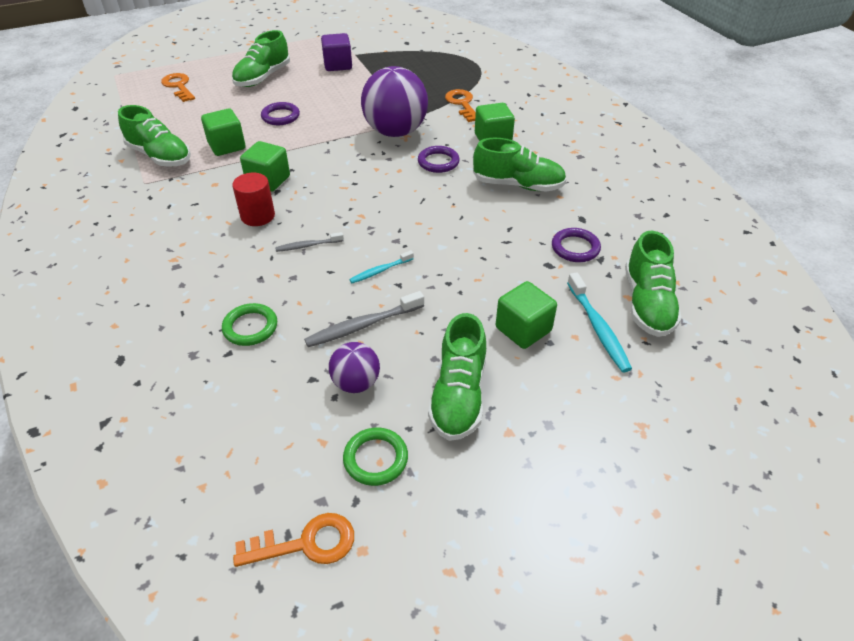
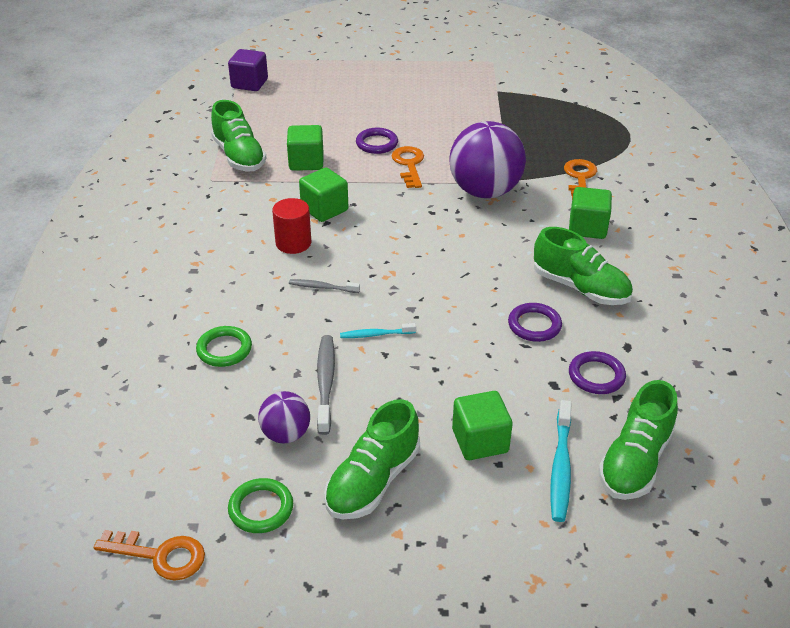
camera: 25 degrees right, 5 degrees down
orange key [161,73,195,102] -> orange key moved to [392,146,424,188]
green shoe [232,30,290,87] -> none
grey toothbrush [304,291,424,347] -> grey toothbrush turned 90 degrees clockwise [317,335,335,435]
purple cube [321,33,352,71] -> purple cube moved to [228,49,268,91]
purple ring [418,146,460,173] -> purple ring moved to [508,303,562,342]

